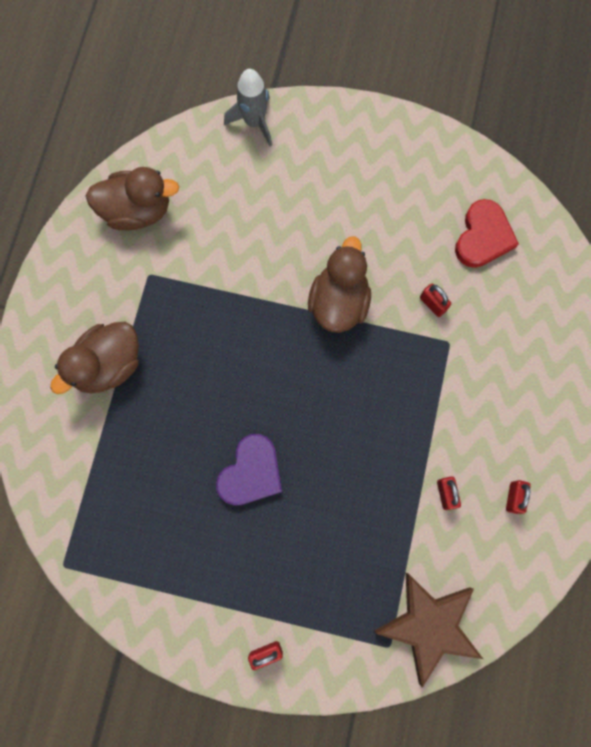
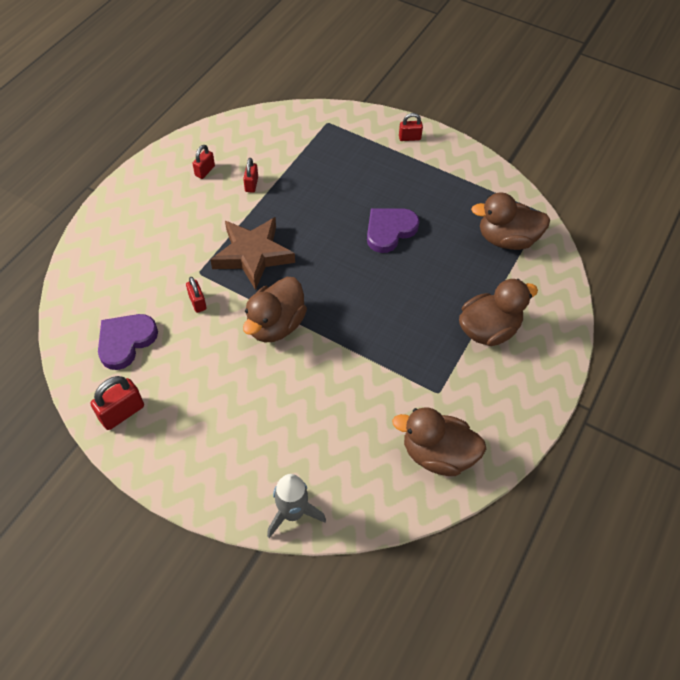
camera: 165 degrees left, 20 degrees down
brown star [374,573,483,688] -> brown star moved to [210,217,295,290]
red heart [455,199,519,268] -> purple heart [98,314,158,370]
none -> red padlock [90,376,144,430]
none -> brown duck [471,192,550,250]

